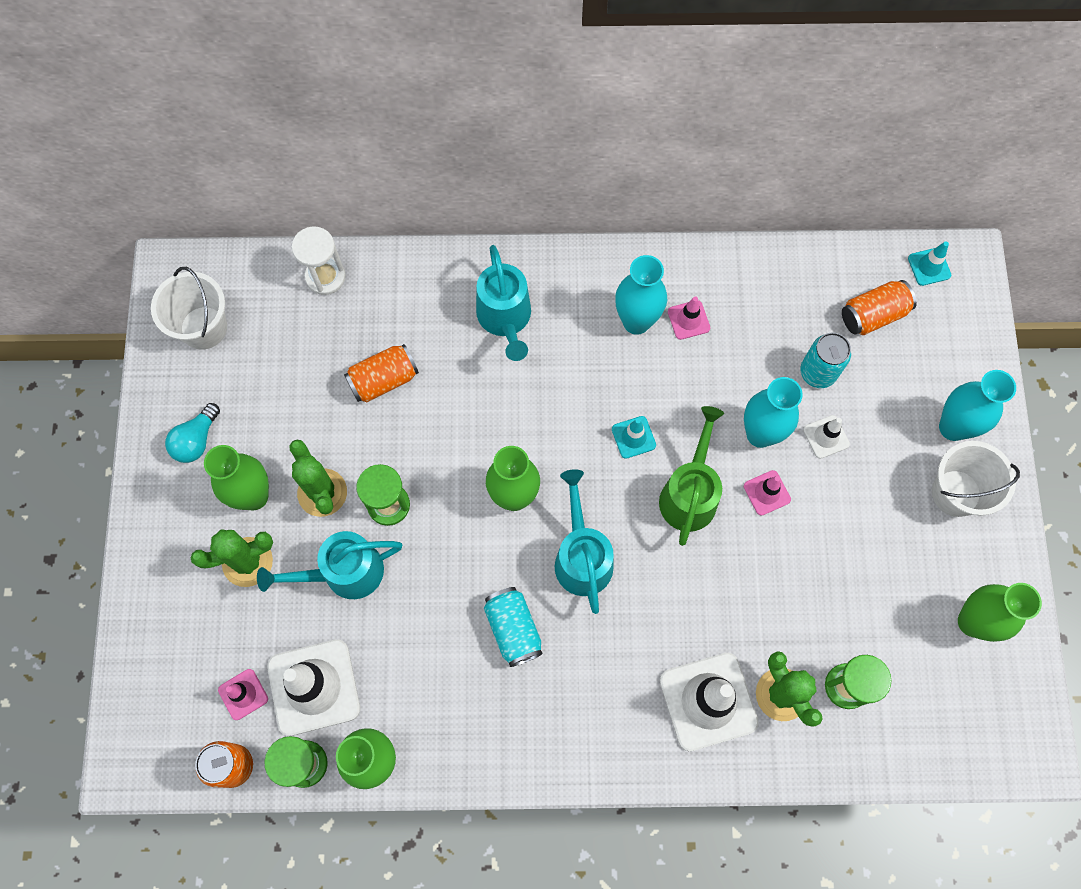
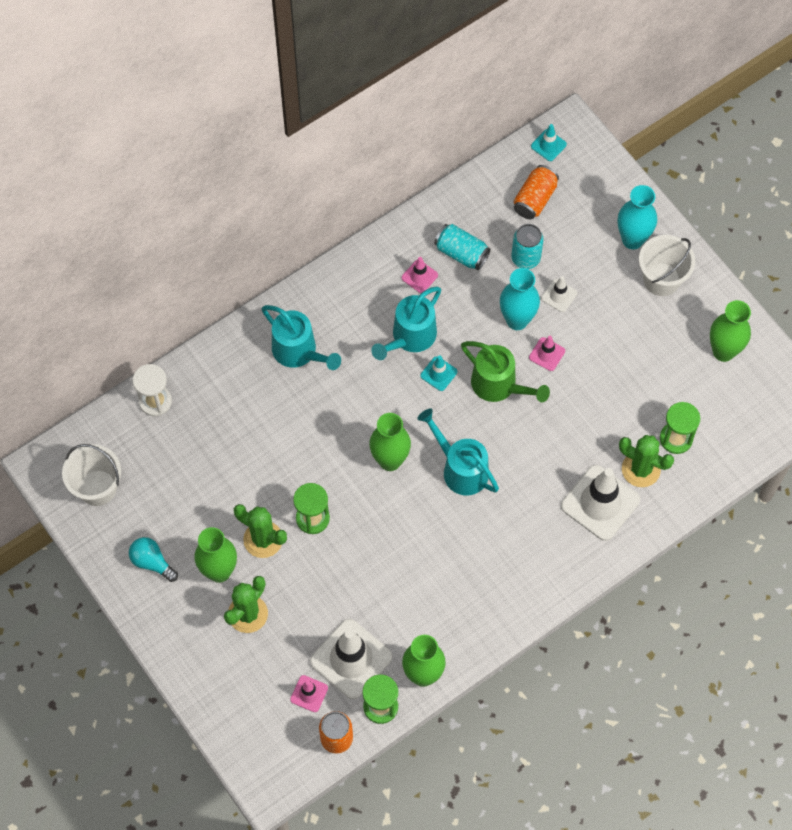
camera: 35 degrees left, 5 degrees down
turquoise light bulb [165,403,220,463] -> turquoise light bulb turned 135 degrees clockwise [129,537,178,582]
turquoise watering can [257,531,402,599] -> turquoise watering can moved to [371,286,441,360]
orange can [344,344,419,402] -> none
turquoise can [484,587,543,667] -> turquoise can moved to [434,224,491,270]
turquoise vase [615,255,667,335] -> none
green watering can [659,406,724,546] -> green watering can turned 150 degrees clockwise [461,341,550,402]

